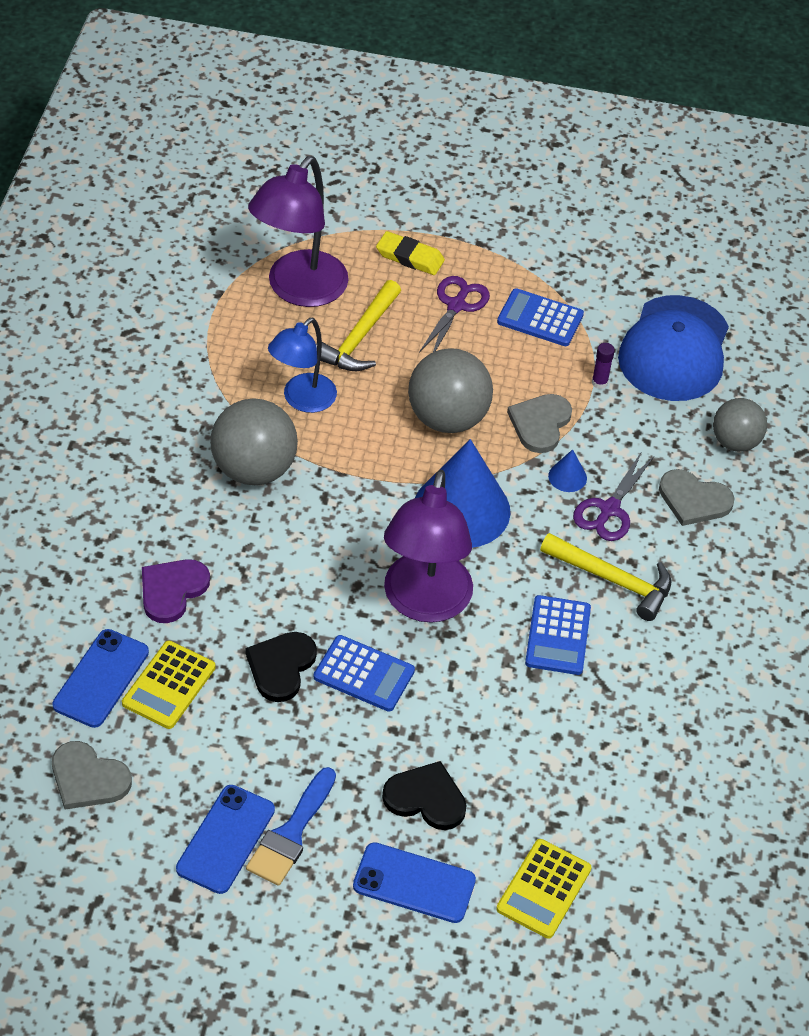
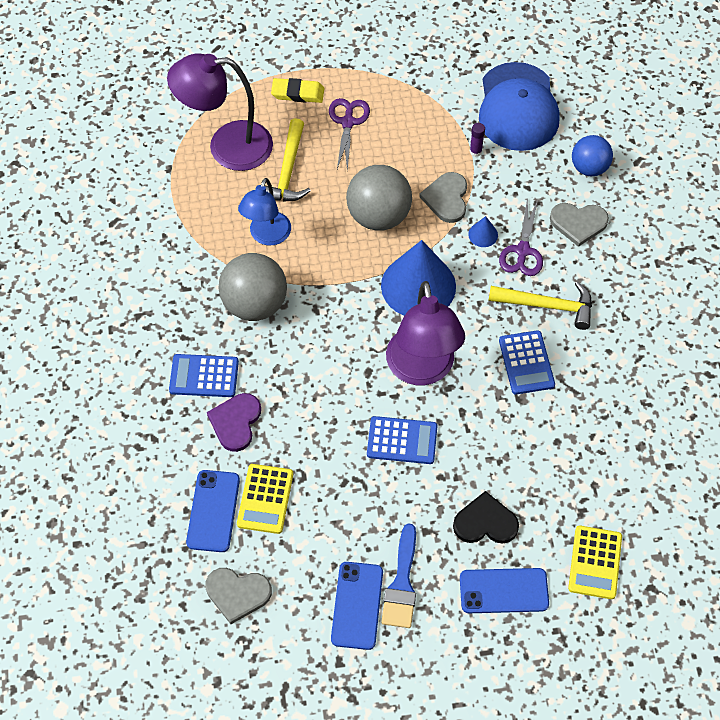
camera: 15 degrees left, 10 degrees up
black heart [245,632,317,702] -> none
purple lamp [248,156,349,307] -> purple lamp turned 75 degrees clockwise [167,53,273,171]
blue calculator [497,288,584,346] -> blue calculator moved to [169,354,239,397]
grey ball [713,398,767,452] -> blue ball [572,135,613,176]

